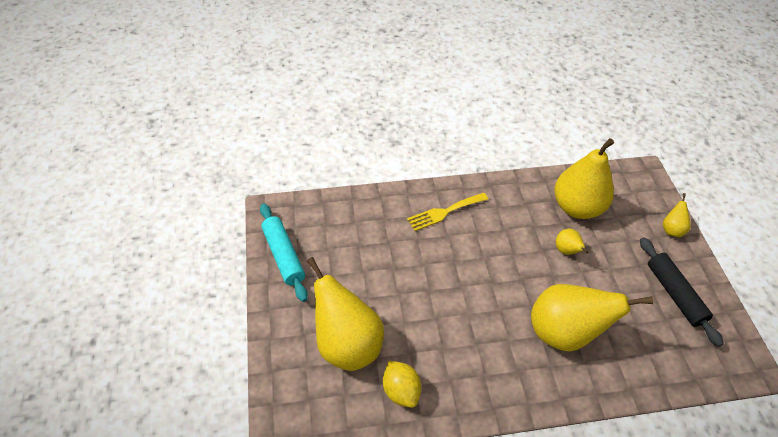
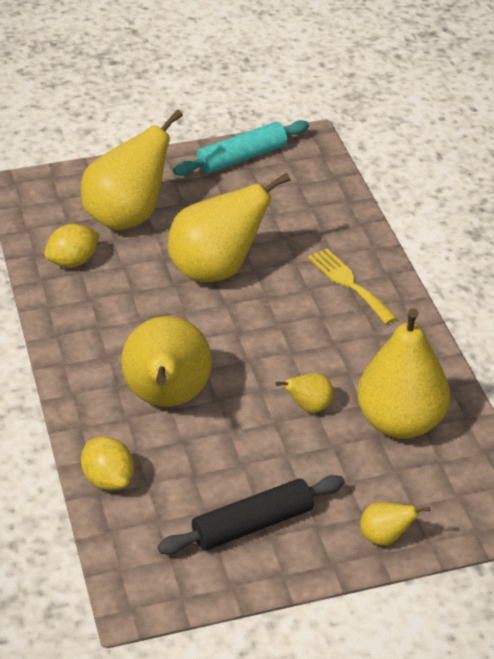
camera: 85 degrees right, 10 degrees down
none -> yellow lemon [81,436,134,491]
none -> yellow pear [168,173,291,282]

